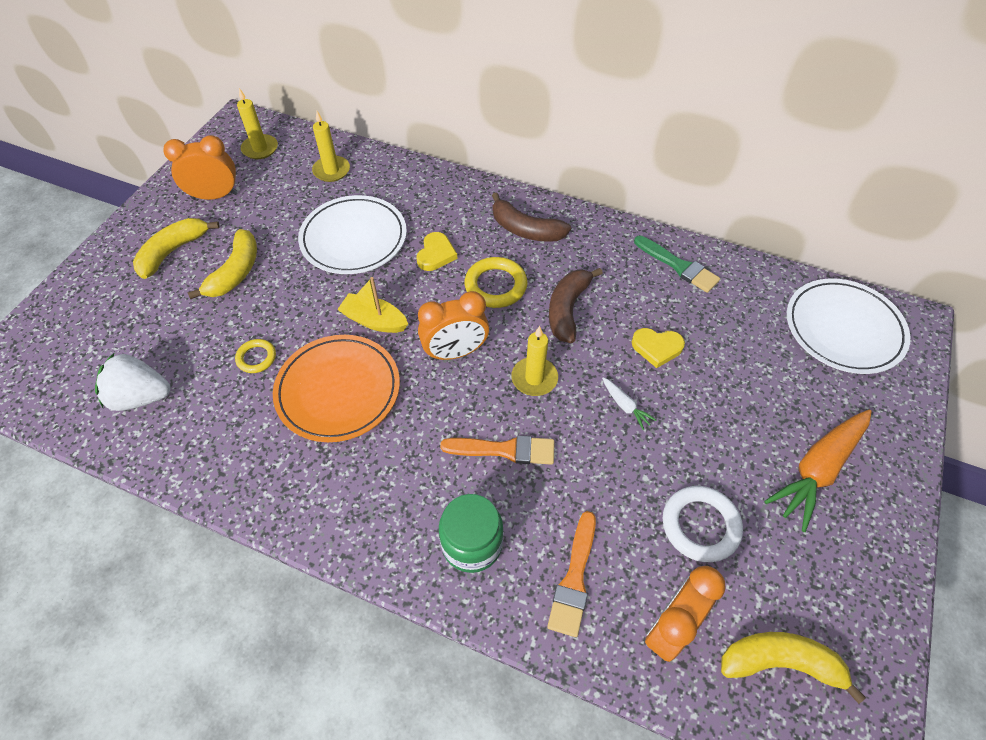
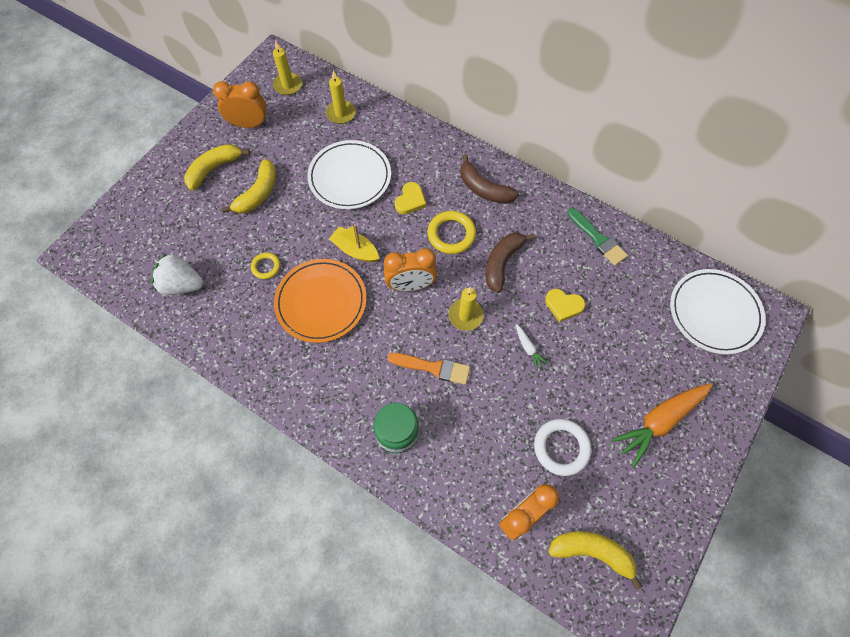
camera: 10 degrees right, 10 degrees up
orange brush [547,511,596,637] -> none

